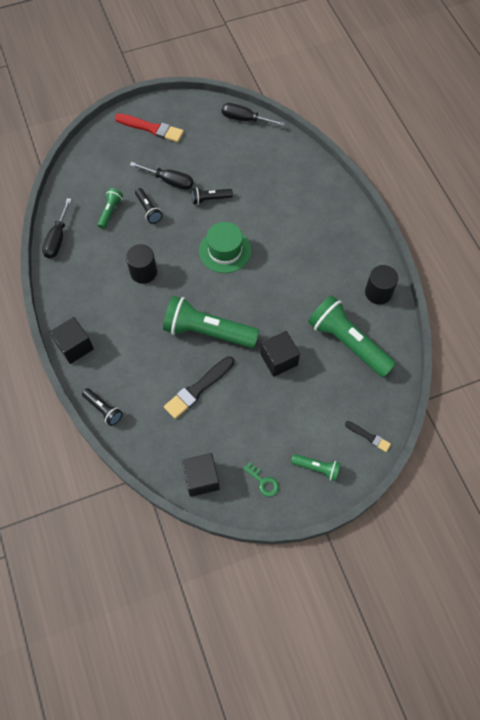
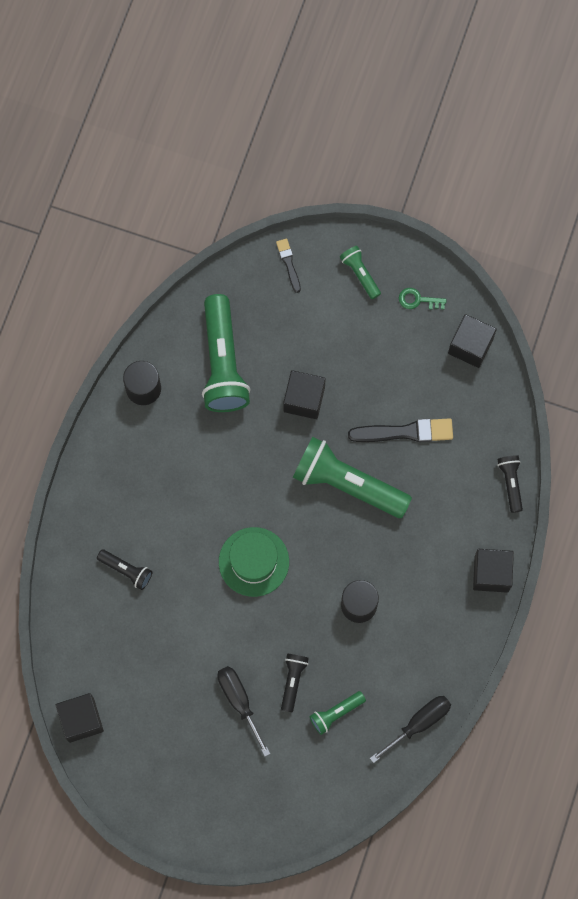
camera: 140 degrees left, 10 degrees up
red brush [115,113,184,142] -> none
green flashlight [163,296,260,348] -> green flashlight turned 150 degrees clockwise [293,437,412,518]
black flashlight [192,187,233,205] -> black flashlight moved to [97,549,152,590]
black screwdriver [222,103,285,126] -> black cube [56,693,104,743]
green key [243,462,279,497] -> green key turned 75 degrees counterclockwise [399,288,447,309]

